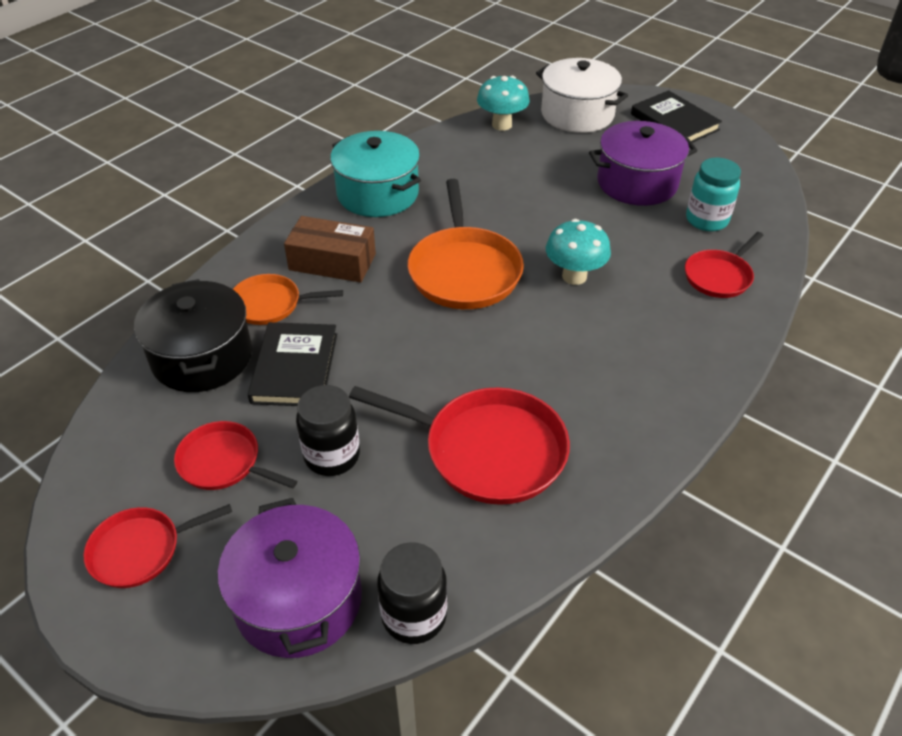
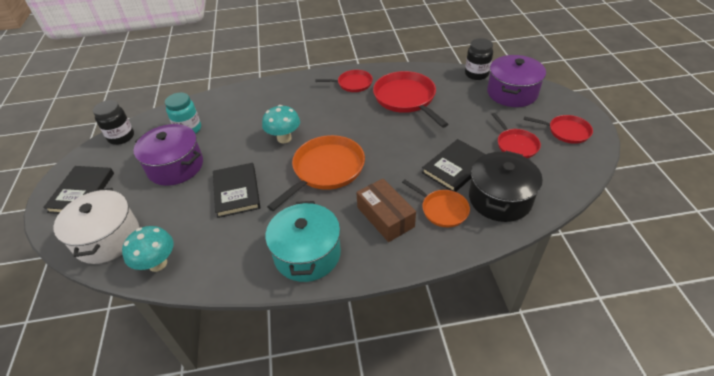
camera: 135 degrees left, 0 degrees up
black jar [296,385,360,476] -> black jar moved to [93,100,134,145]
red pan [685,232,764,298] -> red pan moved to [315,70,373,92]
none -> black book [213,163,260,218]

